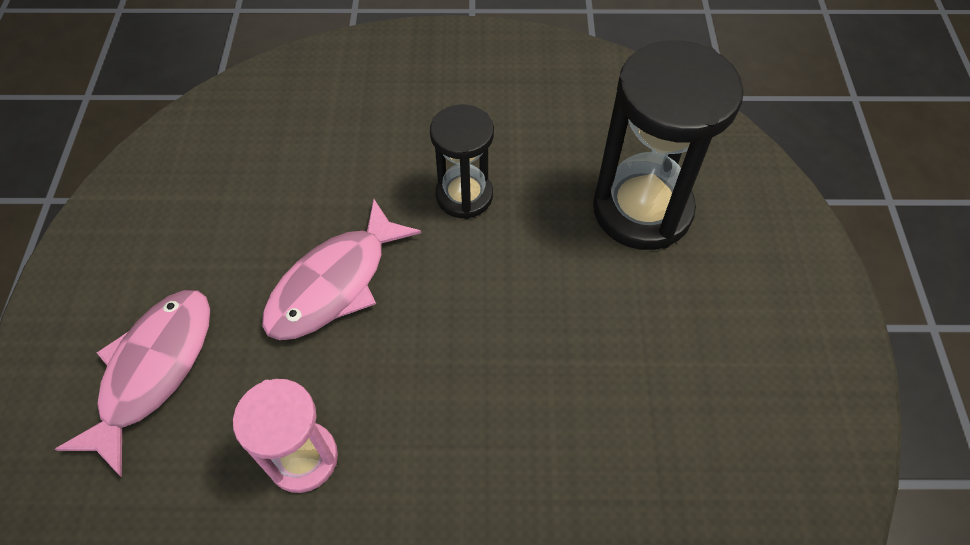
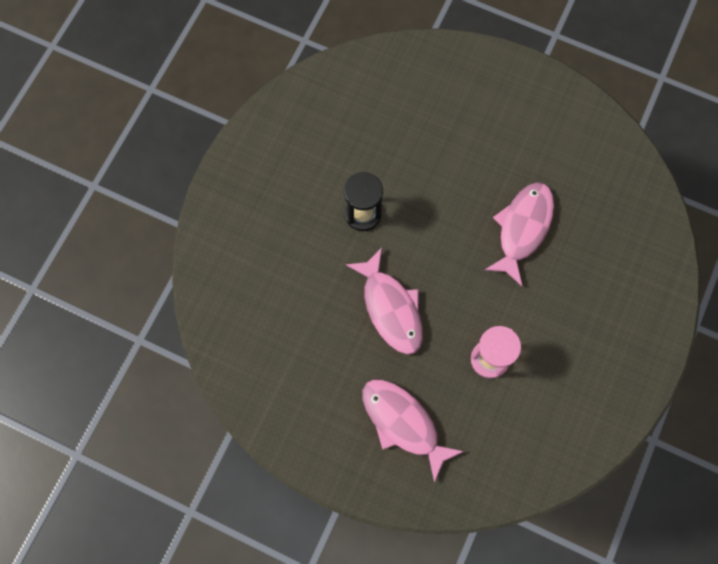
camera: 65 degrees left, 15 degrees up
black hourglass [593,41,744,250] -> none
none -> pink fish [485,182,554,286]

